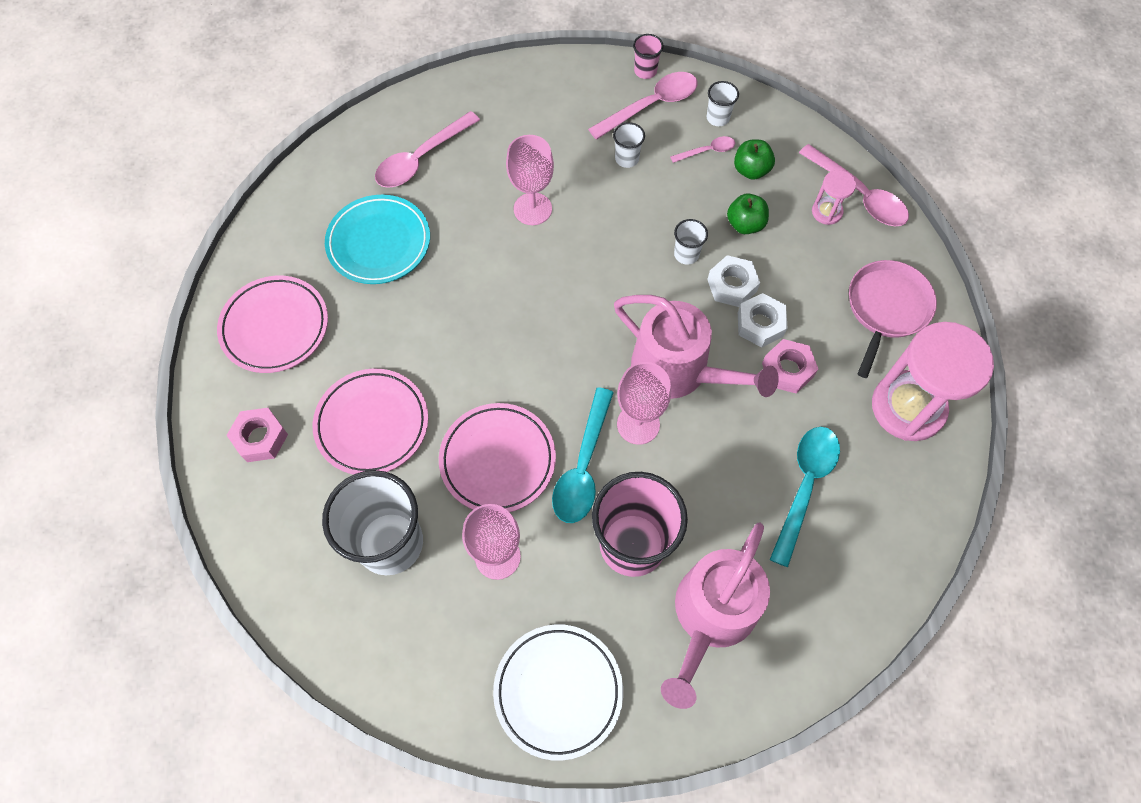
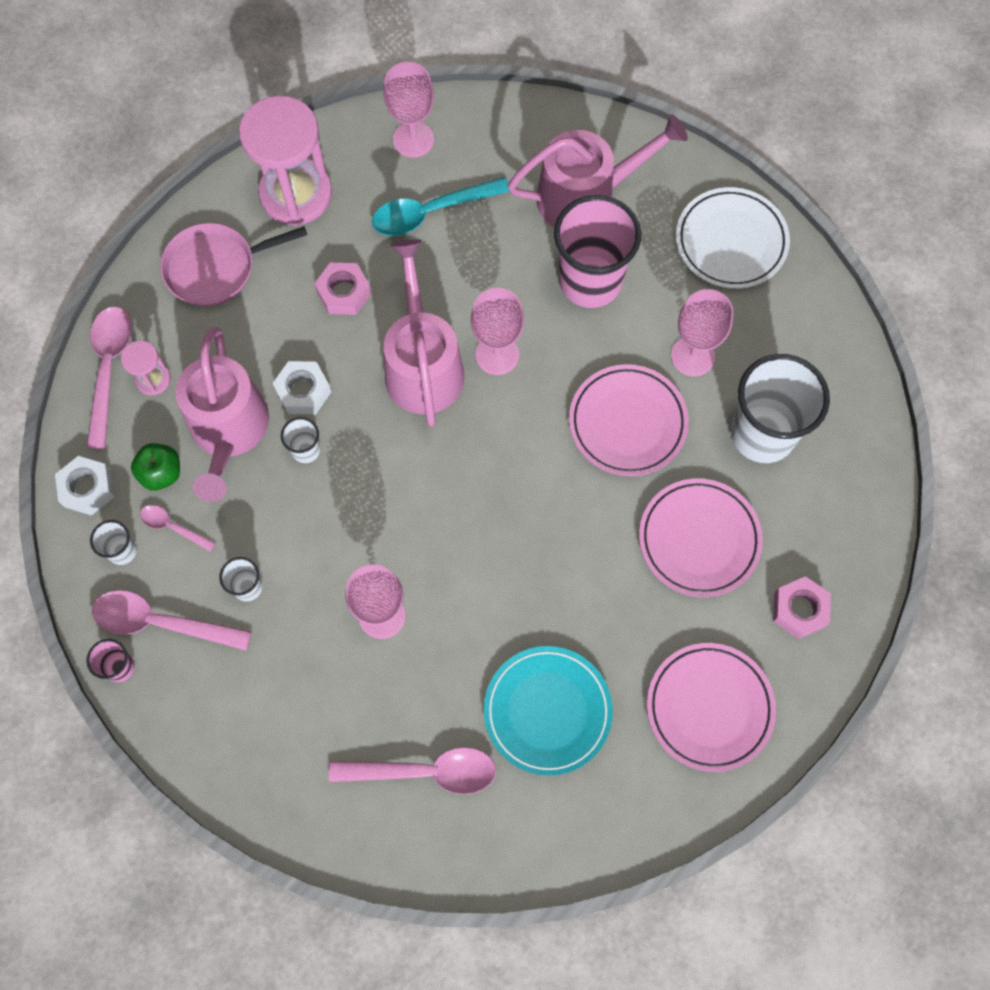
camera: 135 degrees left, 5 degrees up
turquoise spoon [552,387,614,523] -> none
green apple [727,194,769,234] -> pink watering can [176,327,269,502]
white nut [738,293,788,348] -> white nut moved to [55,456,115,516]
none -> pink goblet [383,62,434,158]

